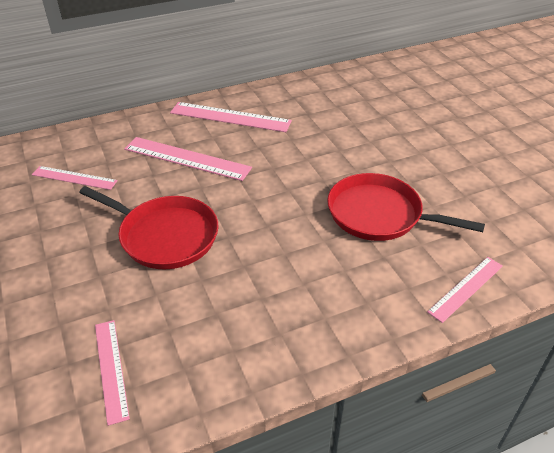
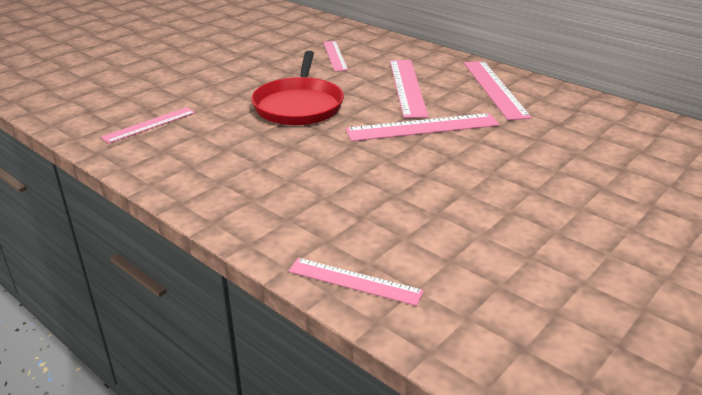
camera: 65 degrees right, 10 degrees down
red pan [327,173,485,241] -> none
none -> pink ruler [345,113,499,141]

